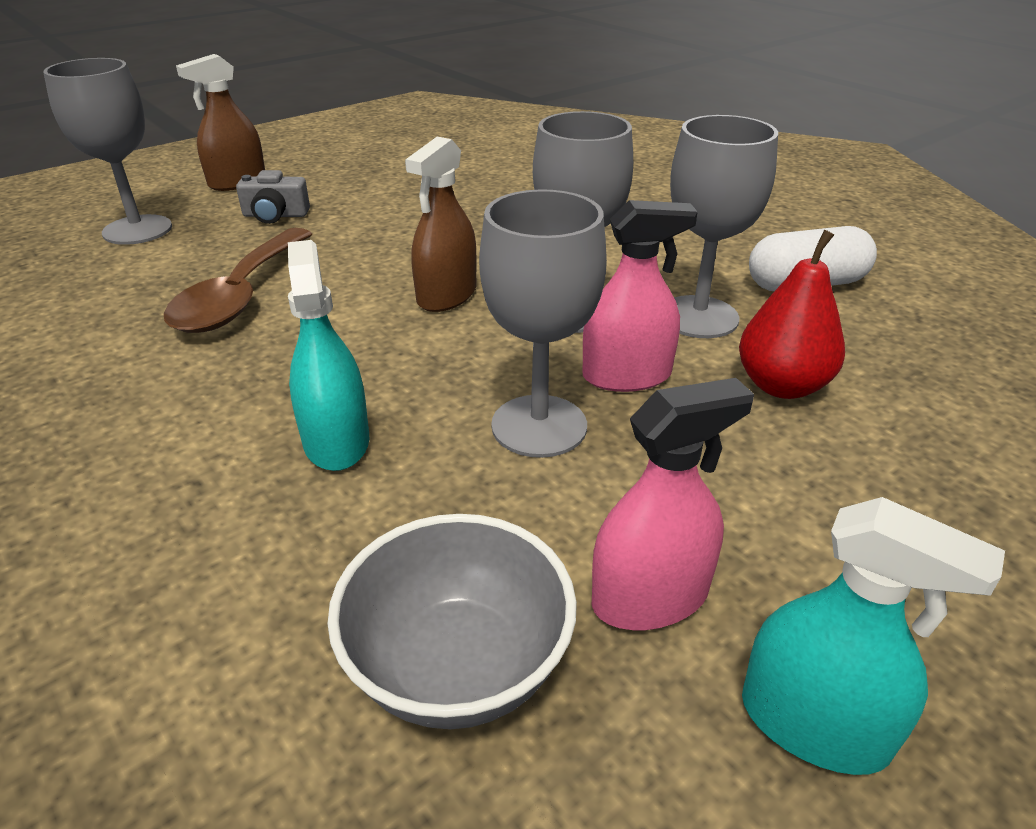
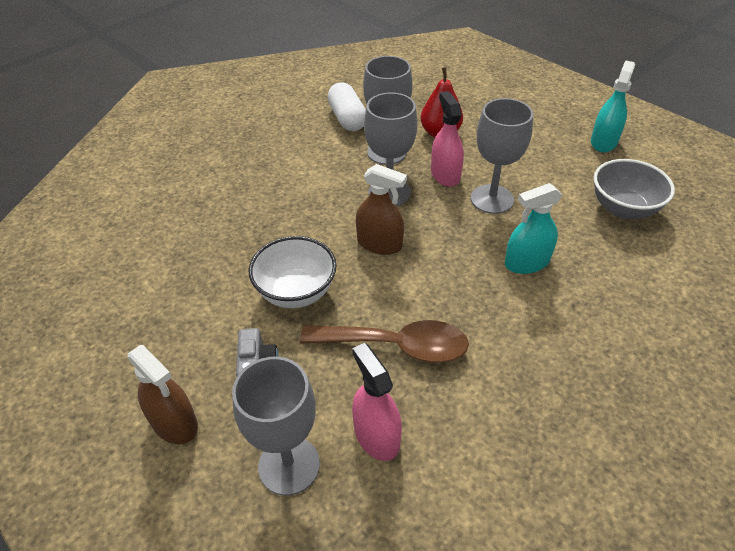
camera: 95 degrees left, 10 degrees up
pink spray bottle [592,378,754,630] -> pink spray bottle moved to [352,343,402,461]
none -> white bowl [249,236,336,308]

